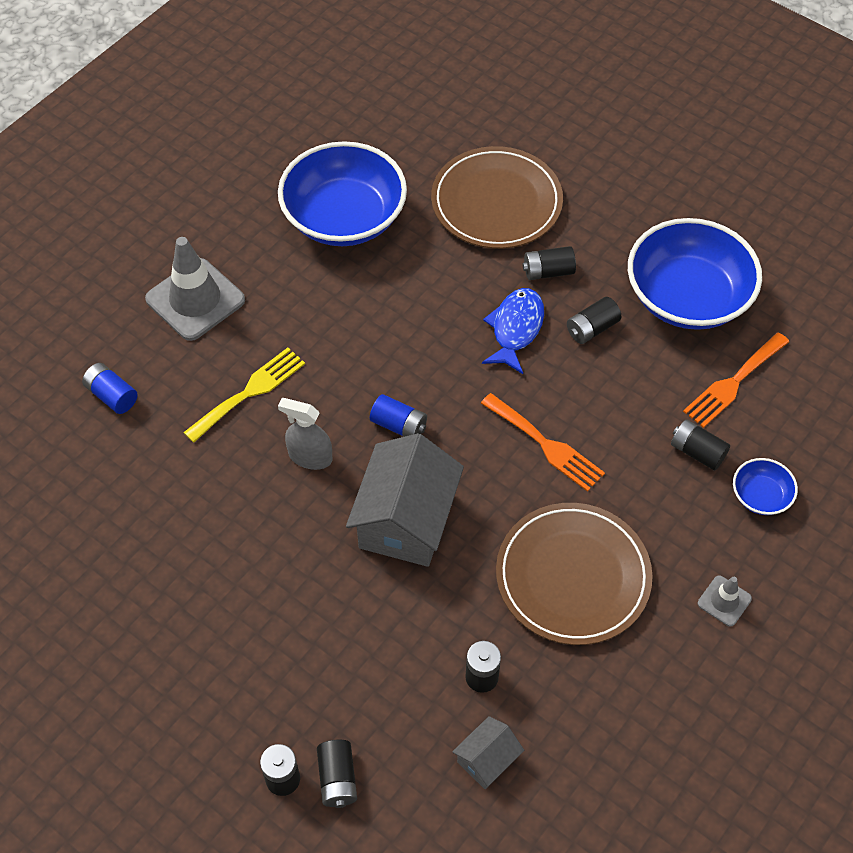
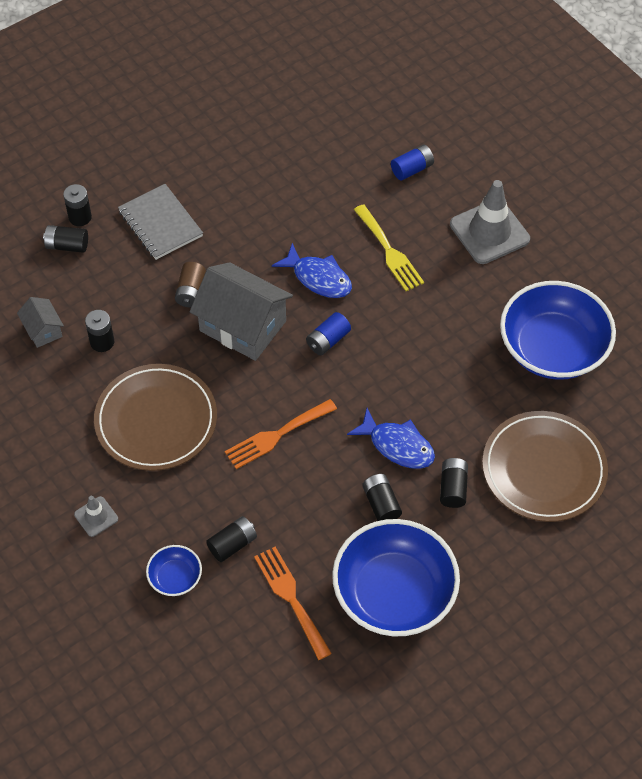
camera: 105 degrees right, 0 degrees up
grey spray bottle [278,398,333,470] -> blue fish [272,243,352,298]
none -> grey notebook [118,184,203,260]
none -> brown battery [175,262,206,307]

